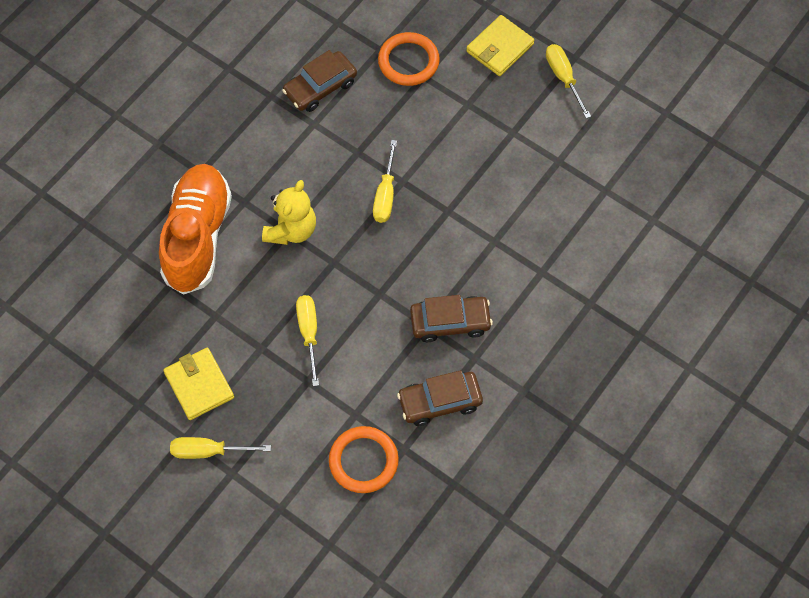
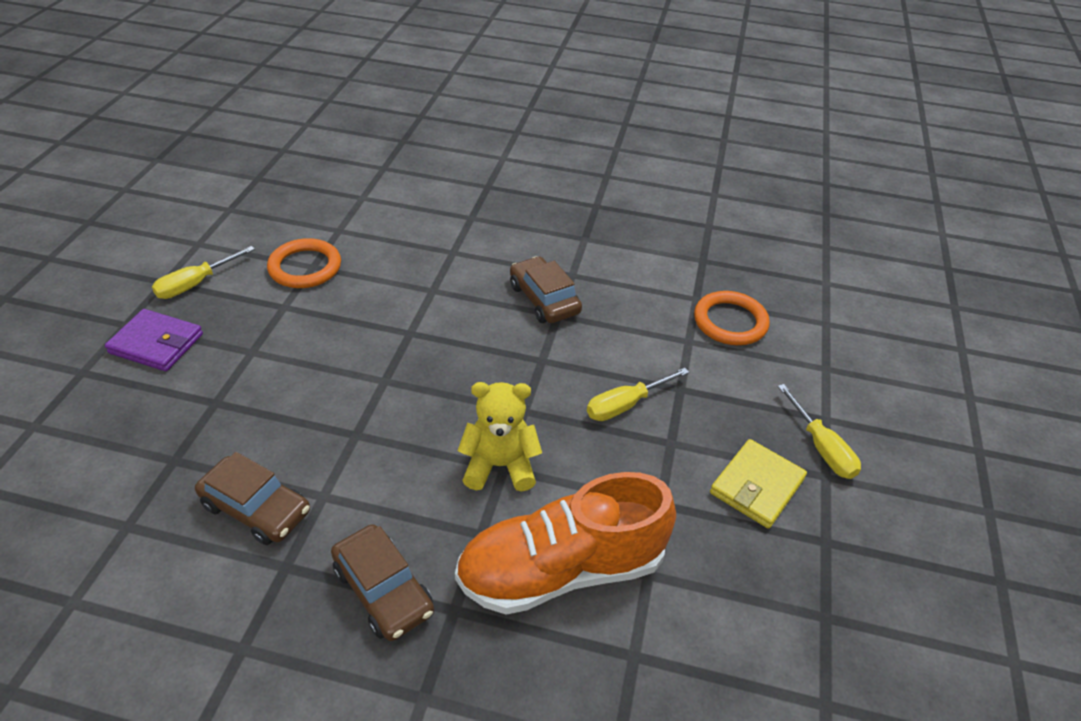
camera: 115 degrees left, 20 degrees down
yellow screwdriver [373,140,397,223] -> none
orange ring [378,32,440,86] -> orange ring moved to [267,238,341,288]
brown car [397,370,483,426] -> brown car moved to [331,524,434,641]
yellow wallet [466,15,534,76] -> purple wallet [105,309,203,371]

